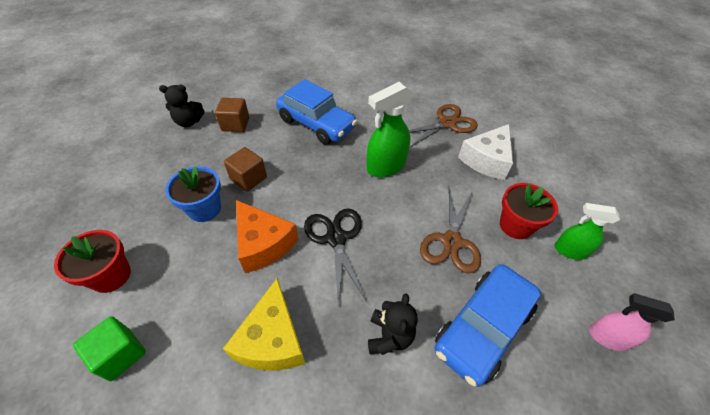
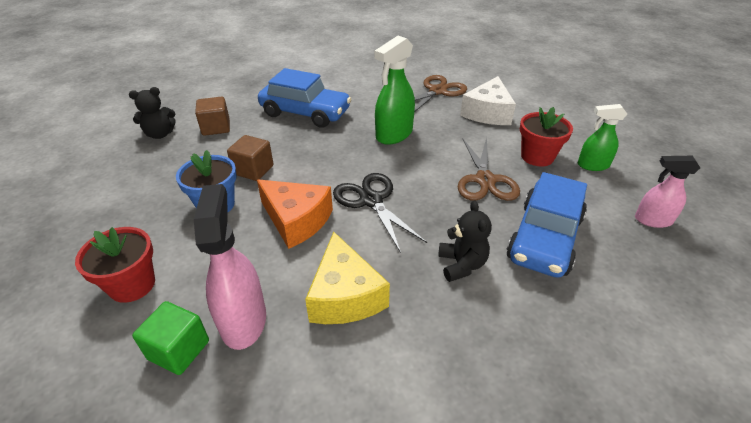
camera: 15 degrees left, 10 degrees down
none -> pink spray bottle [194,184,266,350]

